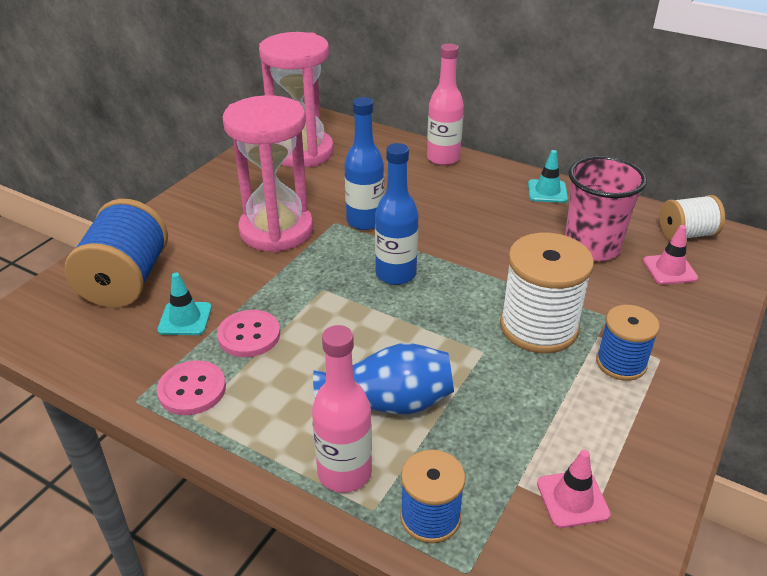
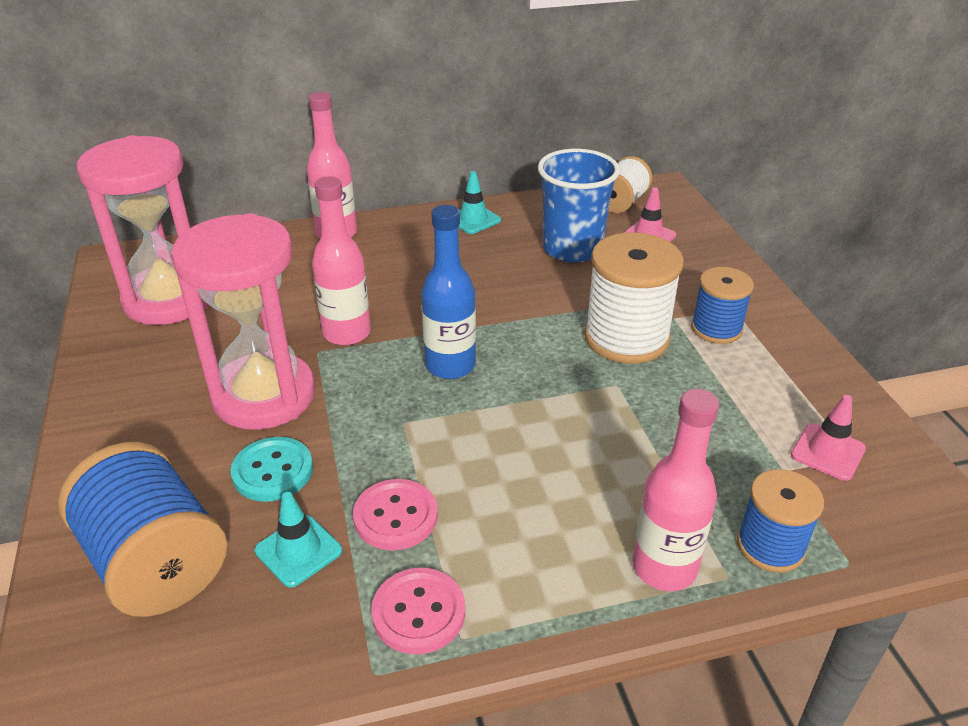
camera: 45 degrees left, 0 degrees up
blue vase [313,343,454,414] -> none
blue bottle [344,97,384,230] -> pink bottle [312,177,371,346]
pink cup [565,156,647,261] -> blue cup [538,149,620,263]
none -> turquoise button [231,437,313,502]

